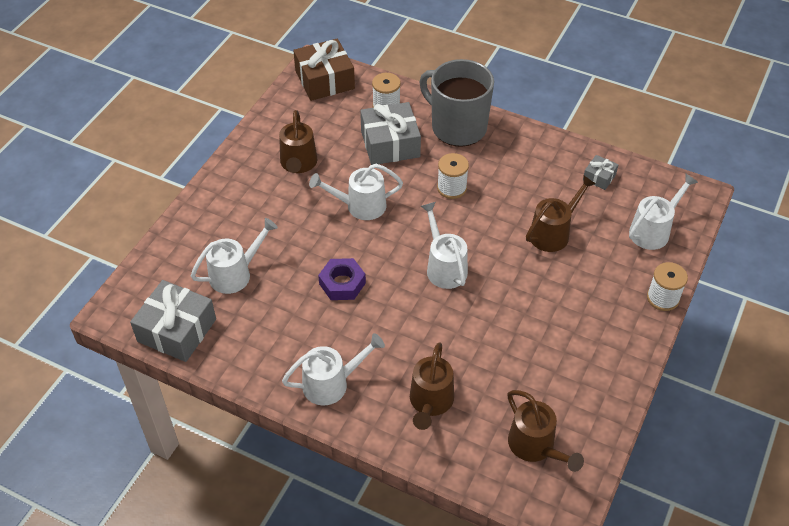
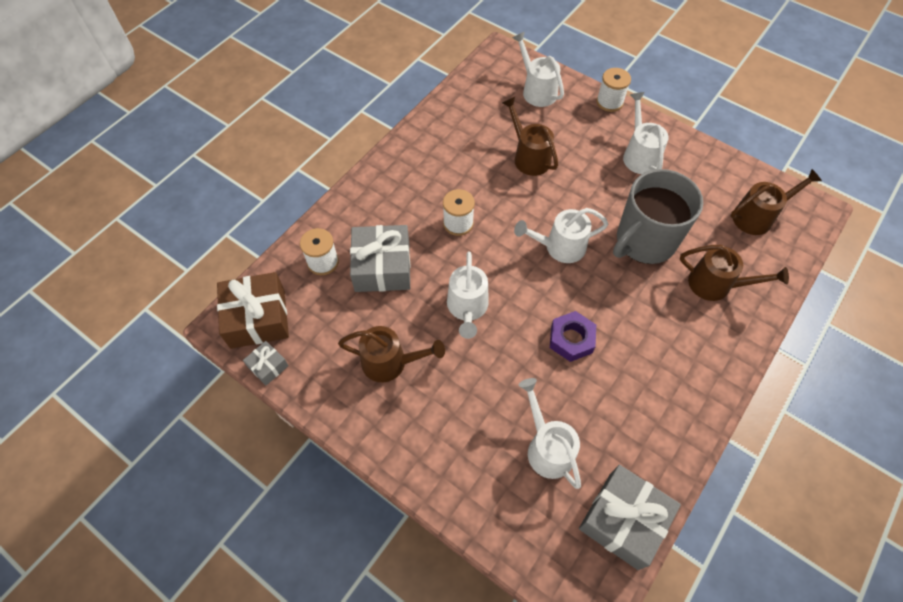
camera: 80 degrees left, 10 degrees up
white watering can [282,333,385,405] -> white watering can moved to [623,92,669,174]
grey mug [419,59,494,147] -> grey mug moved to [613,169,703,264]
grey gift [584,155,619,190] -> grey gift moved to [243,341,289,385]

